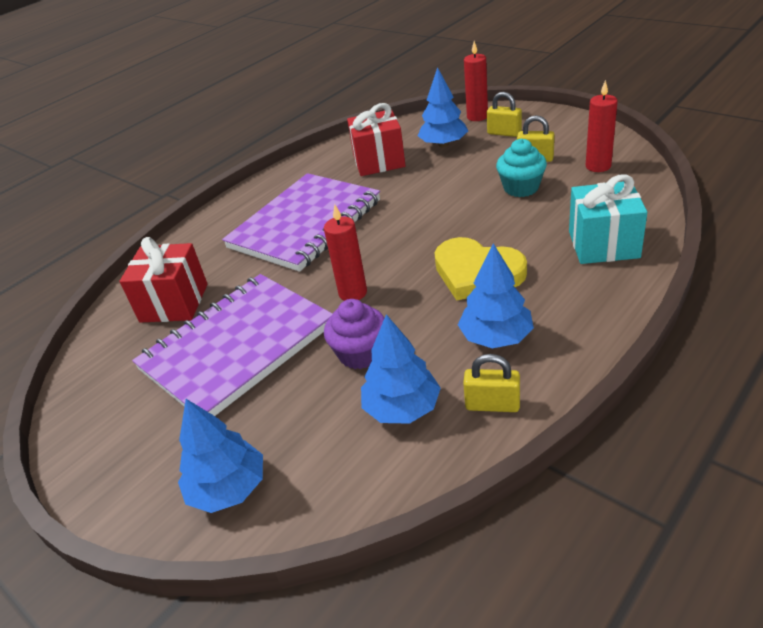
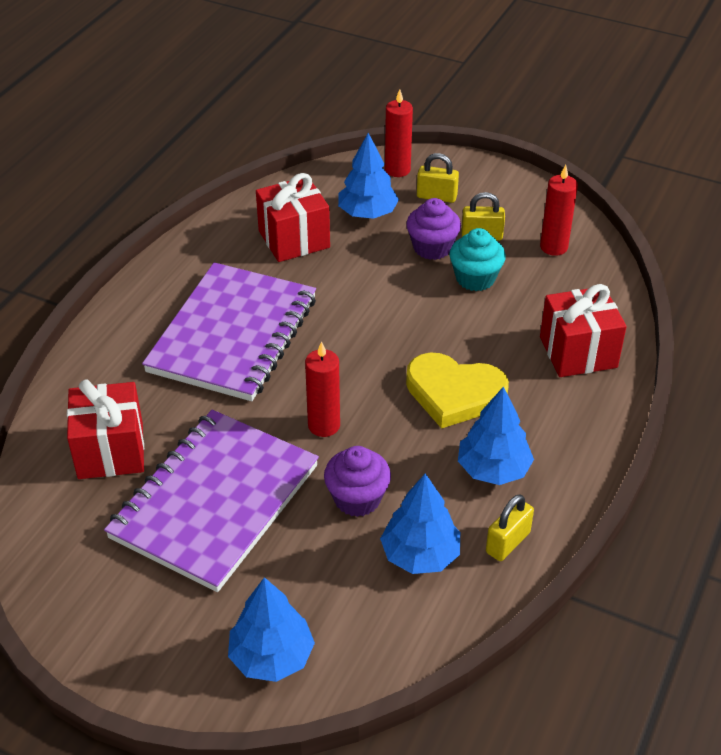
camera: 20 degrees left, 5 degrees up
yellow padlock [463,354,520,412] -> yellow padlock turned 45 degrees counterclockwise [486,494,534,561]
turquoise gift [569,174,647,264] -> red gift [540,284,627,377]
none -> purple cupcake [406,198,461,260]

